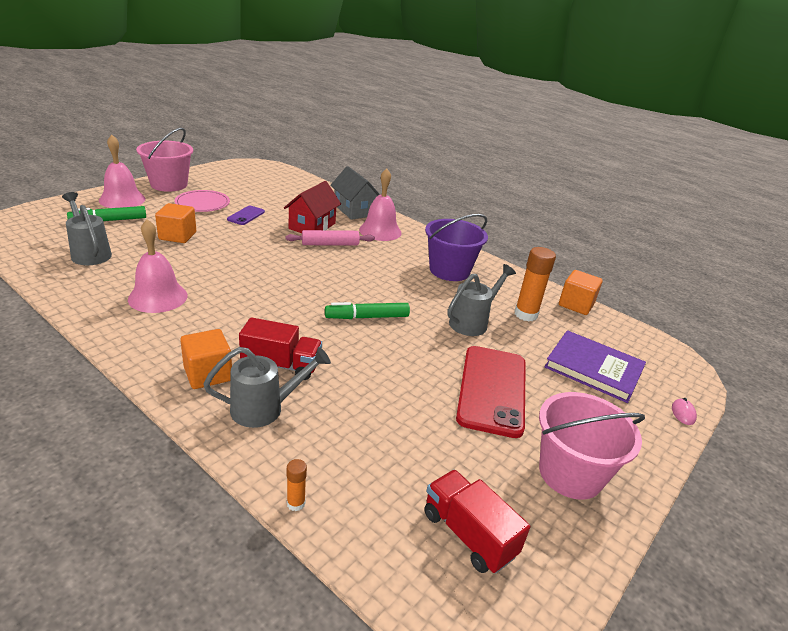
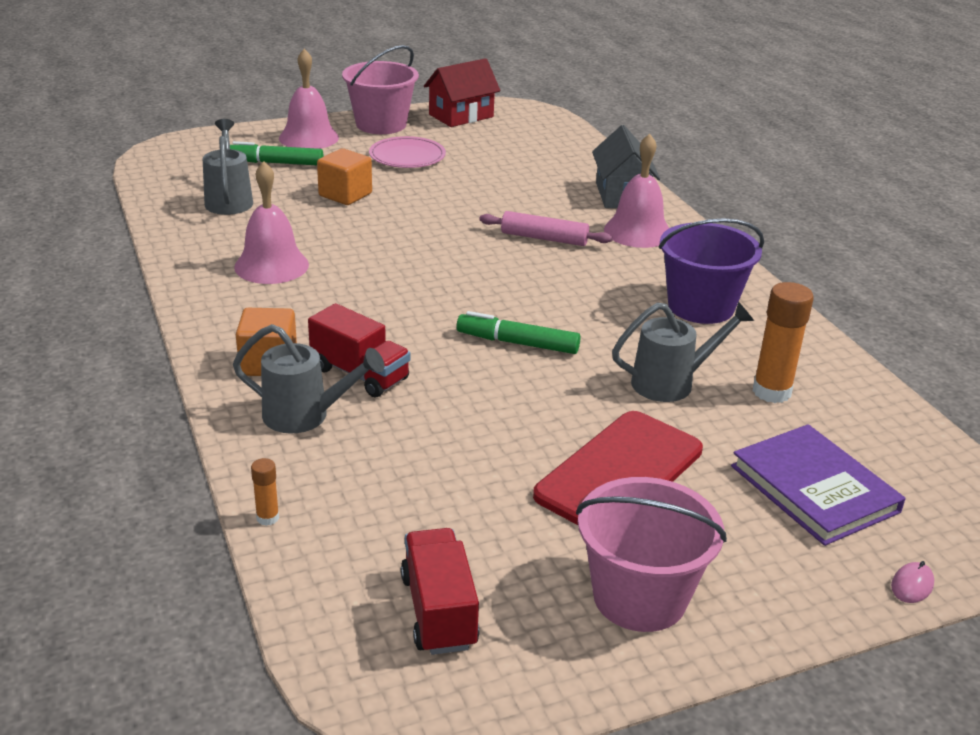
camera: 30 degrees right, 0 degrees up
purple phone [227,206,265,225] -> none
red house [284,181,341,233] -> red house moved to [424,58,500,127]
orange cube [559,270,603,315] -> none

